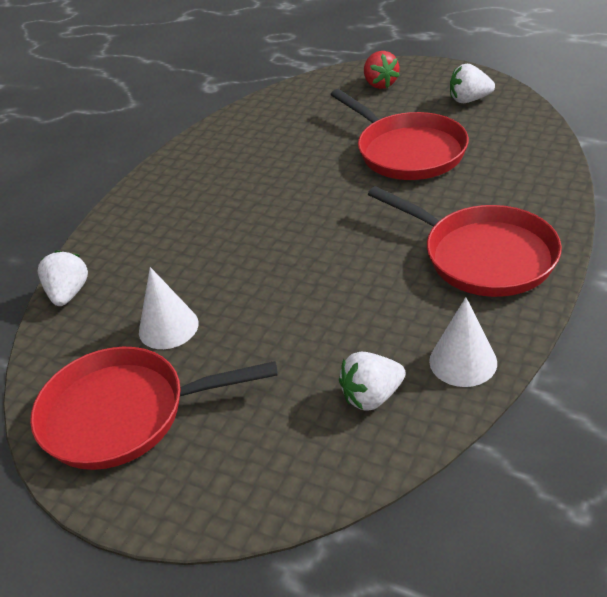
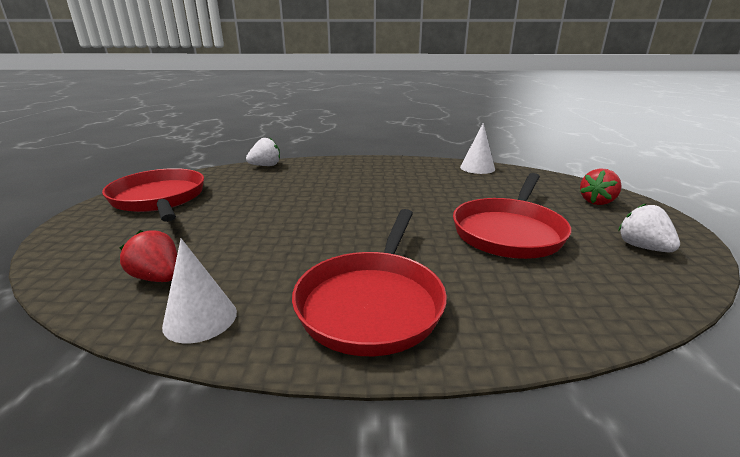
camera: 60 degrees right, 15 degrees down
white cone [139,267,199,349] -> white cone moved to [460,123,495,174]
white strawberry [339,352,406,411] -> red strawberry [120,230,177,282]

